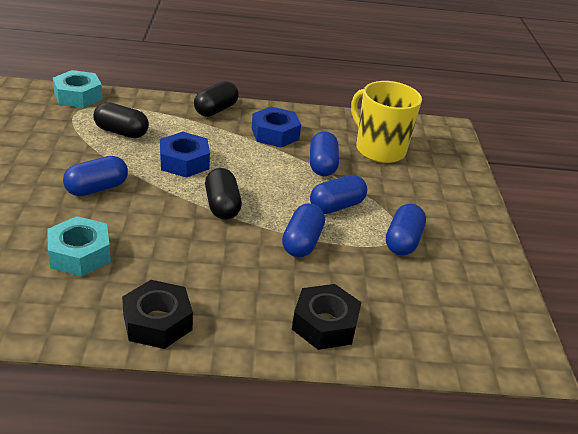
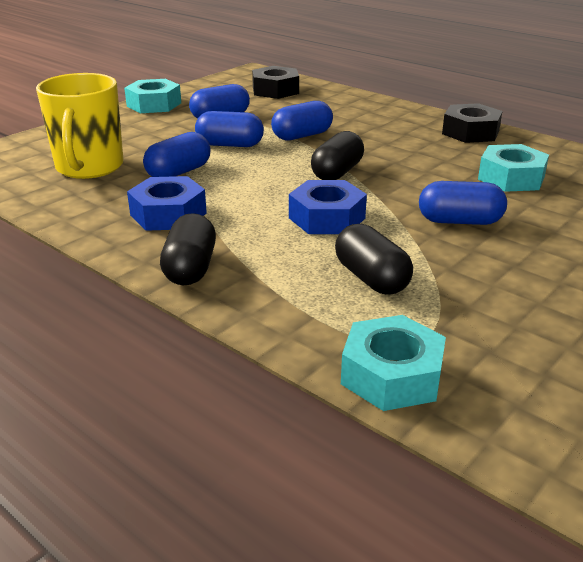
camera: 135 degrees left, 5 degrees down
black capsule [194,81,239,117] -> black capsule turned 75 degrees counterclockwise [160,213,216,285]
black nut [292,284,362,350] -> black nut moved to [252,66,299,99]
none -> turquoise nut [124,79,181,113]

